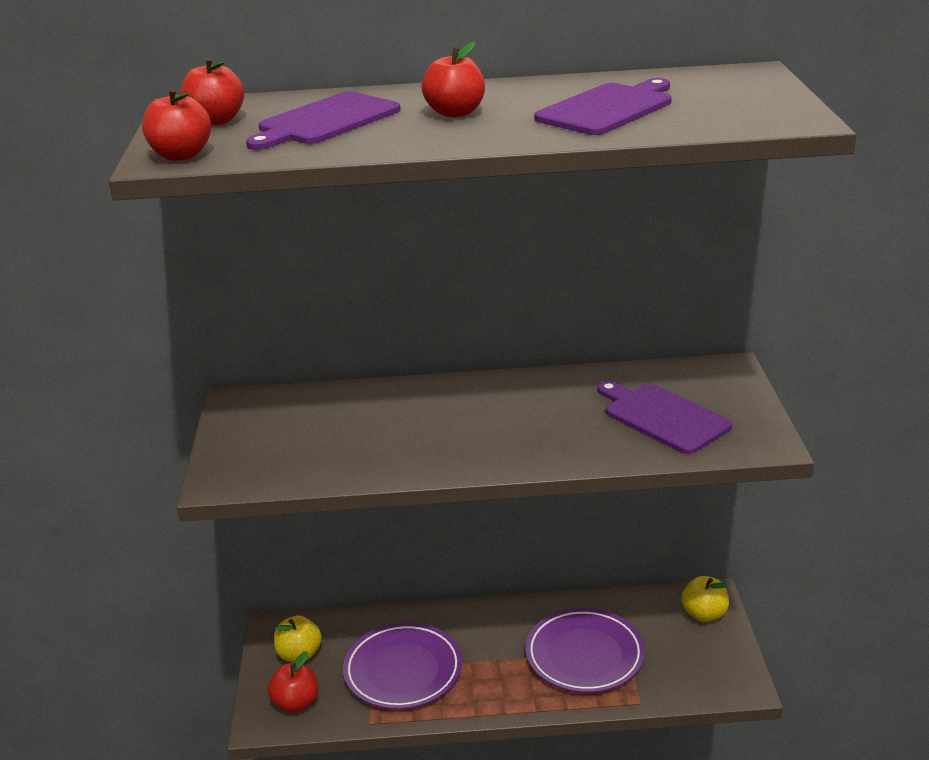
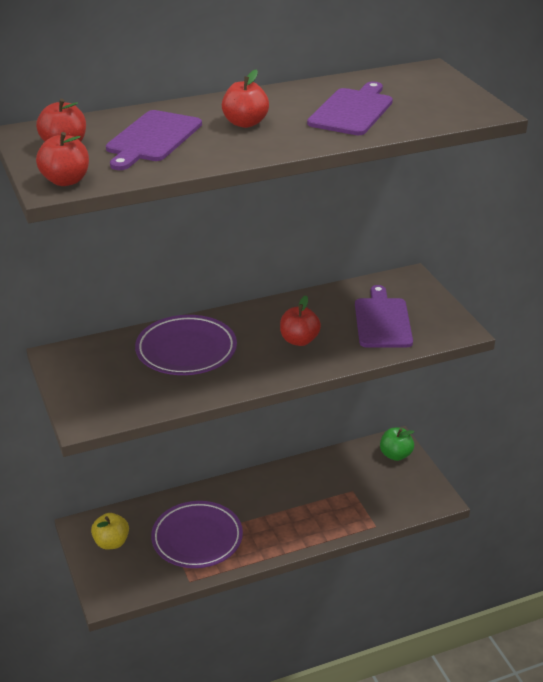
camera: 20 degrees left, 5 degrees up
red apple [268,651,318,713] -> red apple moved to [280,296,321,346]
purple plate [526,608,645,693] -> purple plate moved to [135,315,237,375]
purple cutting board [597,381,732,454] -> purple cutting board turned 60 degrees clockwise [355,285,413,348]
yellow apple [682,576,729,622] -> green apple [380,428,414,461]

